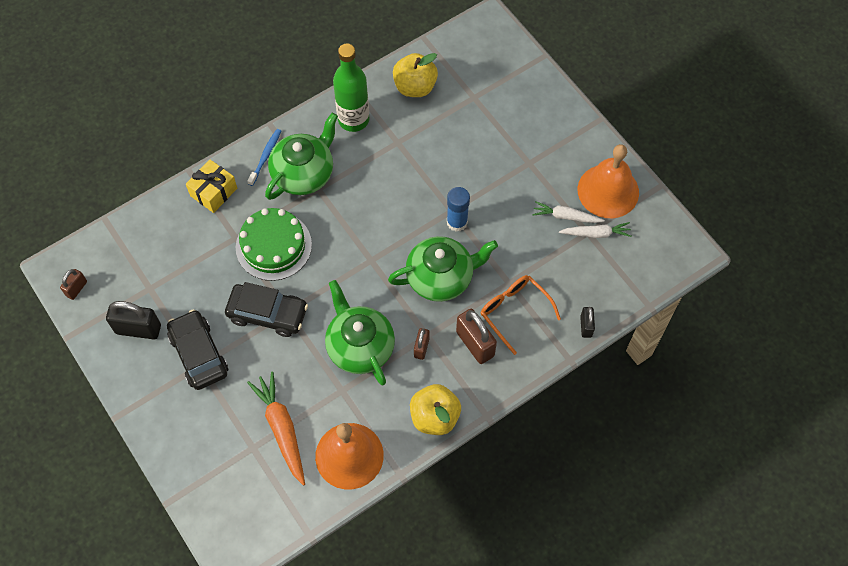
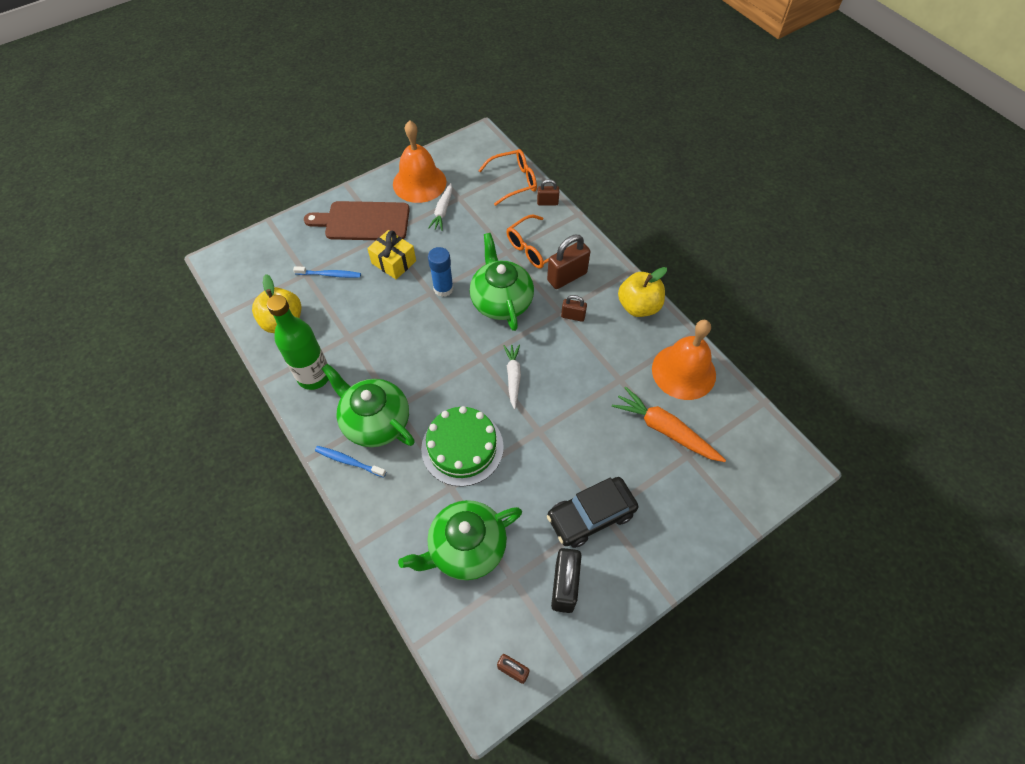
camera: 90 degrees left, 5 degrees down
yellow gift [186,160,237,213] -> yellow gift moved to [367,230,416,279]
black car [225,282,308,337] -> none
orange carrot [247,371,305,486] -> orange carrot turned 60 degrees clockwise [612,387,726,462]
green teapot [325,280,395,385] -> green teapot moved to [398,500,522,580]
white carrot [559,222,632,238] -> white carrot moved to [503,344,521,409]
black padlock [580,307,595,338] -> brown padlock [537,179,559,205]
none -> blue toothbrush [293,266,361,278]
none -> brown cutting board [304,201,410,240]
none -> orange glasses [478,149,537,206]

